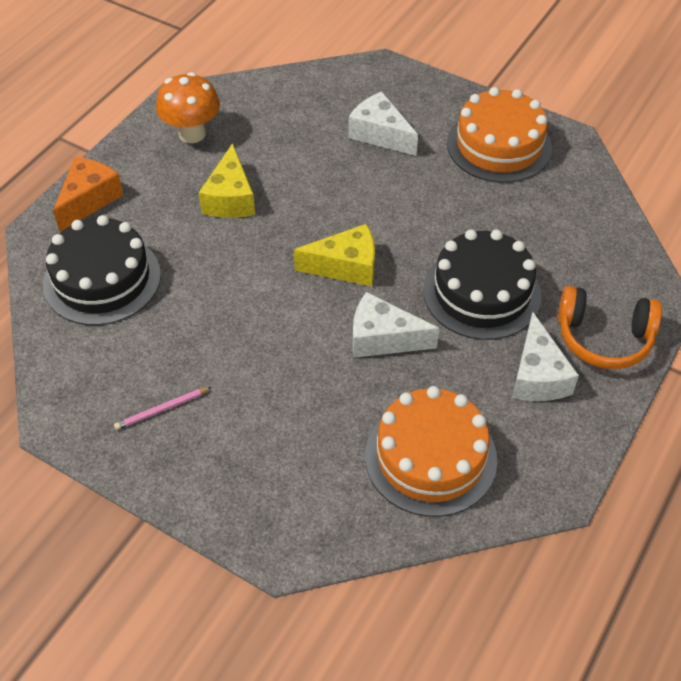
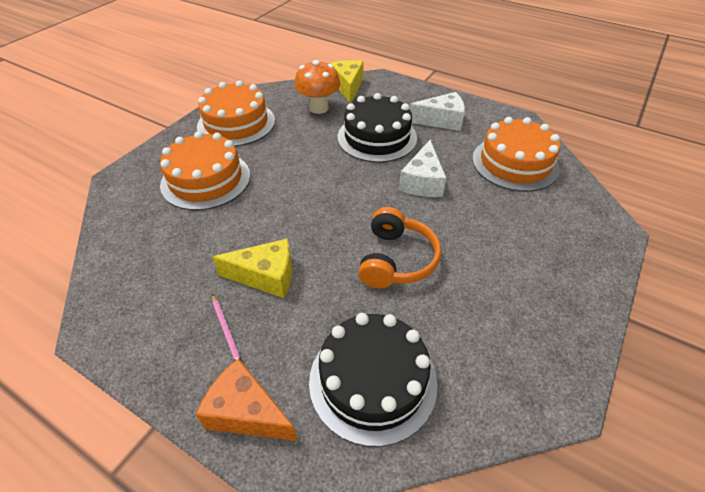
camera: 90 degrees left, 5 degrees down
pink pencil [114,387,212,430] -> pink pencil moved to [212,294,242,362]
orange mushroom [156,72,220,143] -> orange mushroom moved to [294,60,341,114]
yellow cheese [294,224,375,286] -> yellow cheese moved to [330,60,364,103]
white cheese [349,92,418,156] -> orange cake [160,131,250,210]
orange headphones [558,286,662,369] -> orange headphones moved to [358,207,441,289]

